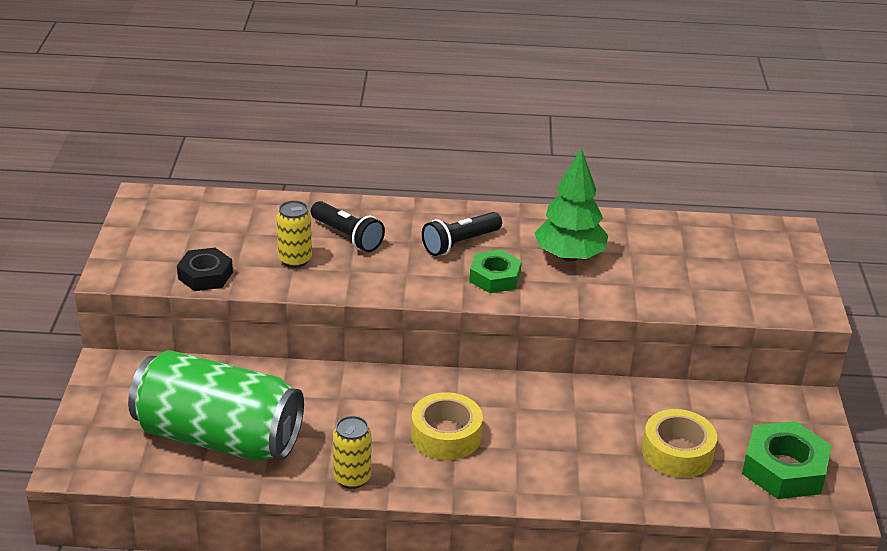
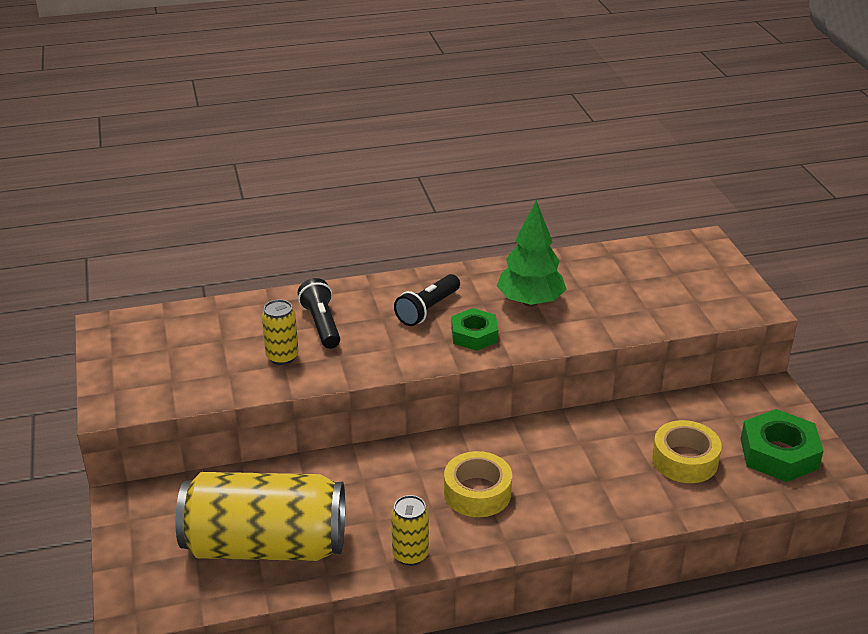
camera: 15 degrees left, 0 degrees up
green can [128,350,304,461] -> yellow can [175,472,345,561]
black nut [177,248,233,291] -> none
black flashlight [311,201,385,252] -> black flashlight turned 135 degrees counterclockwise [298,278,340,349]

